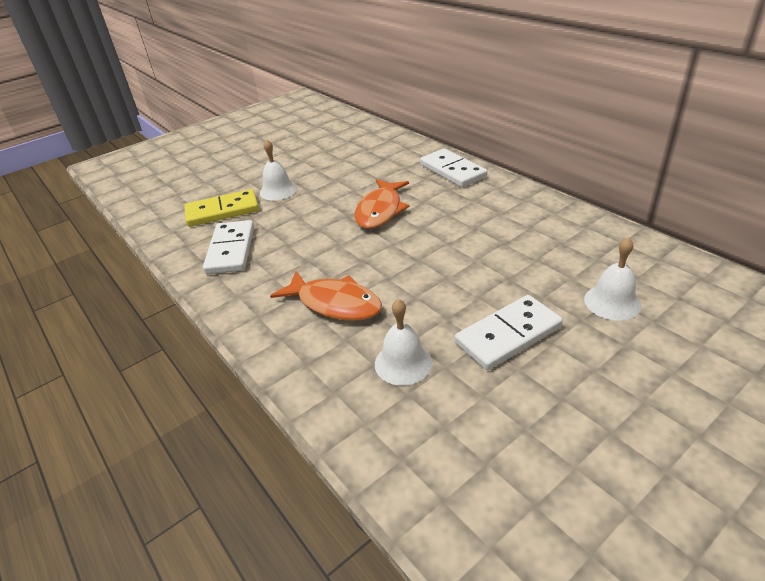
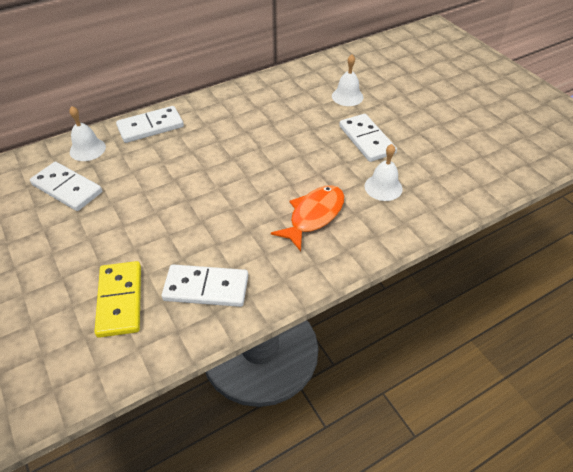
camera: 85 degrees left, 10 degrees up
white bell [260,139,297,201] -> white bell moved to [69,106,106,161]
orange fish [355,179,409,229] -> none
none -> white domino [30,162,102,211]

